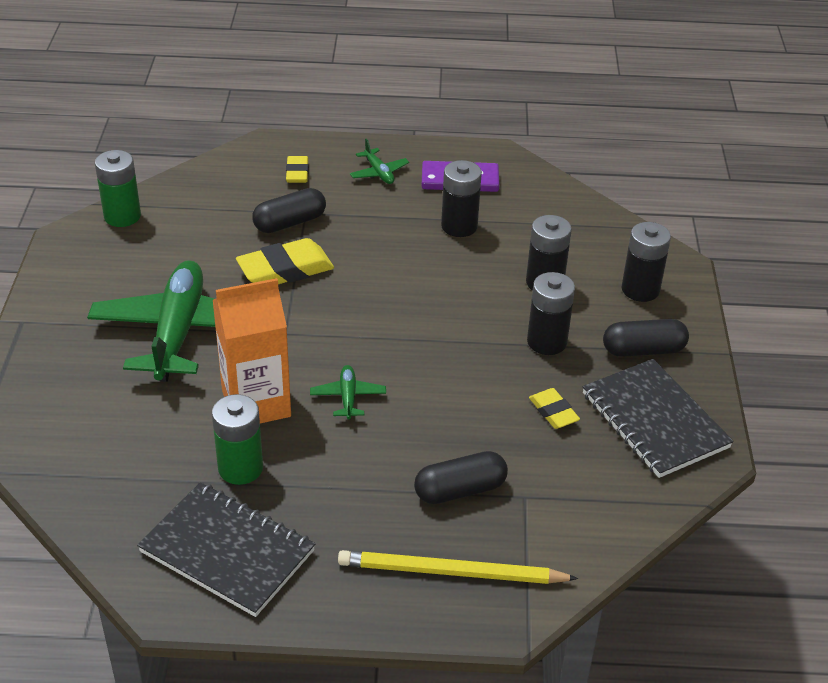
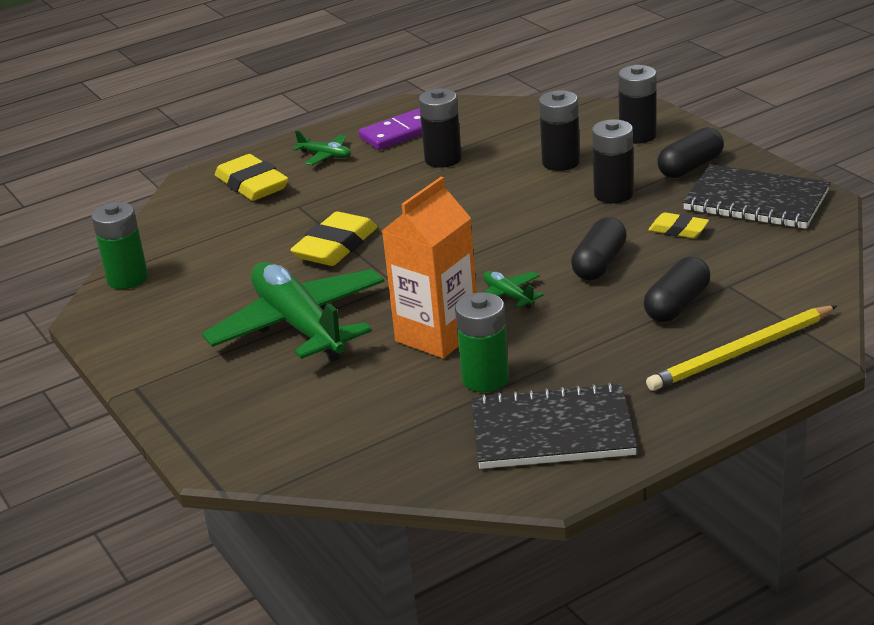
camera: 30 degrees left, 10 degrees down
black capsule [252,188,326,233] -> black capsule moved to [571,217,627,280]
yellow eraser [286,156,309,183] -> yellow eraser [215,154,289,201], size x1.77

